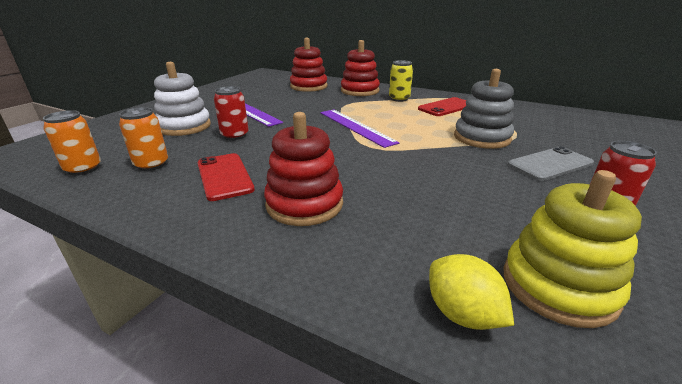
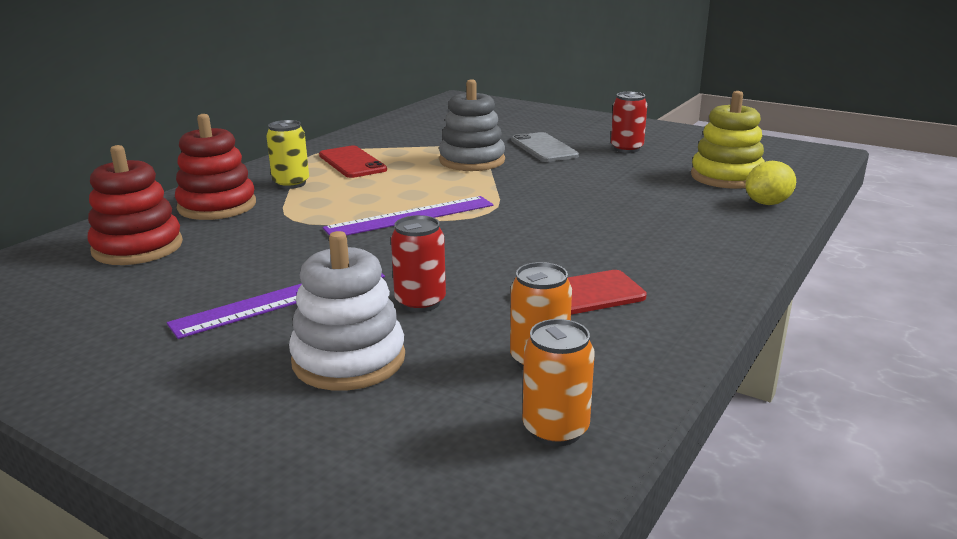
camera: 85 degrees left, 5 degrees down
red stacking toy [264,112,343,226] -> none

